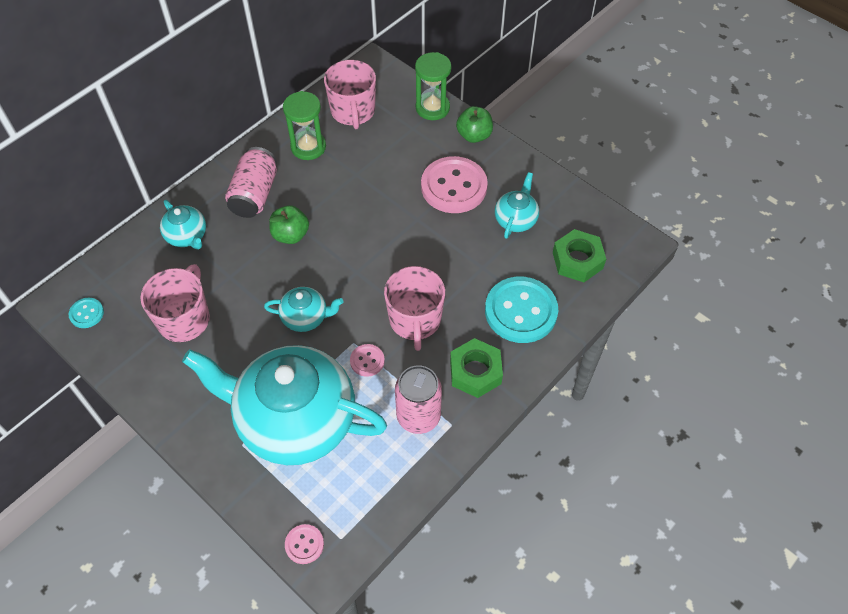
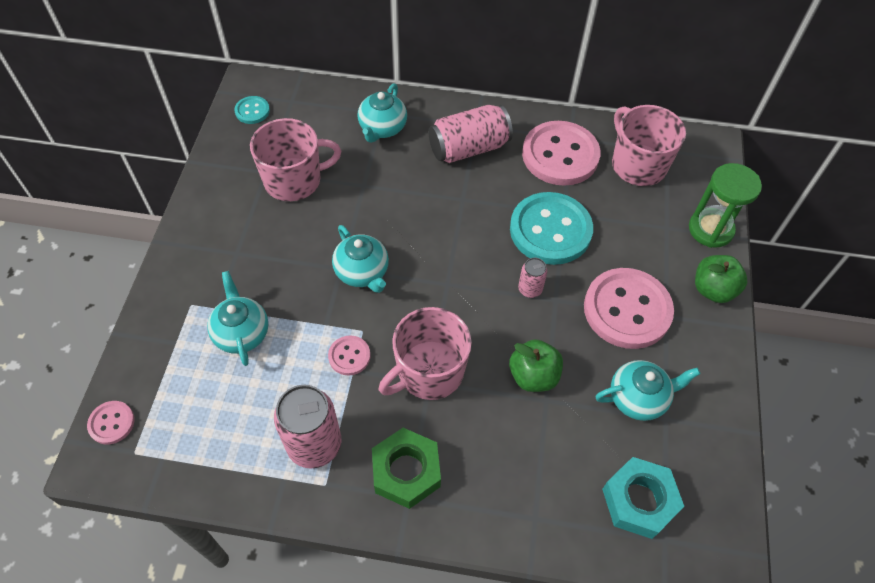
camera: 55 degrees right, 0 degrees up
turquoise teapot [182,345,387,465] -> turquoise teapot [207,271,268,366], size x0.43
green apple [269,206,309,244] -> green apple moved to [509,339,563,392]
green hourglass [283,91,326,160] -> pink button [522,121,600,186]
pink mug [324,60,376,129] -> pink mug turned 105 degrees clockwise [612,105,686,186]
turquoise button [485,276,558,343] -> turquoise button moved to [510,192,593,265]
green nut [553,229,606,282] -> turquoise nut [602,457,684,539]
none -> pink can [518,258,547,298]

